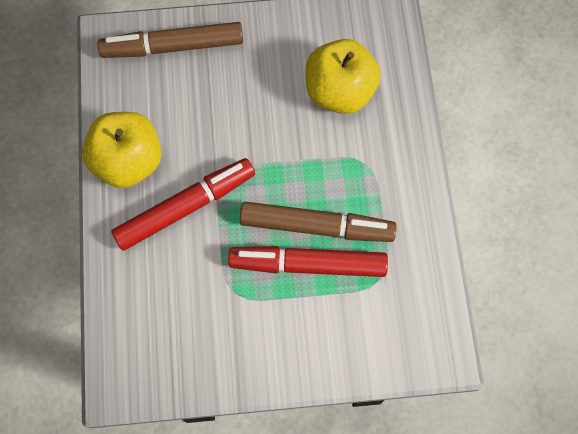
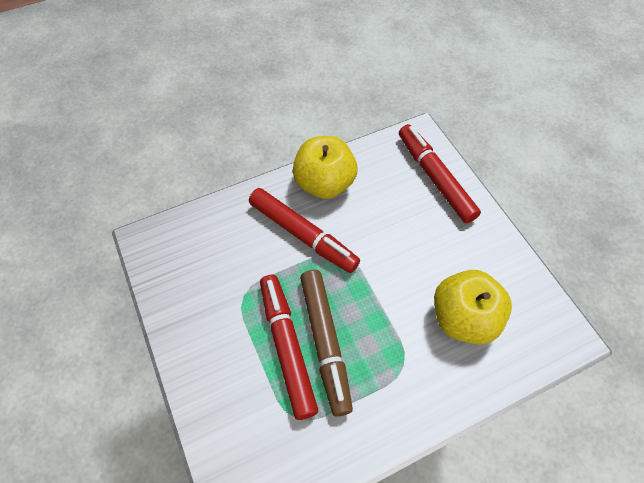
camera: 70 degrees right, 10 degrees down
brown marker [98,22,243,58] -> red marker [399,124,481,223]

